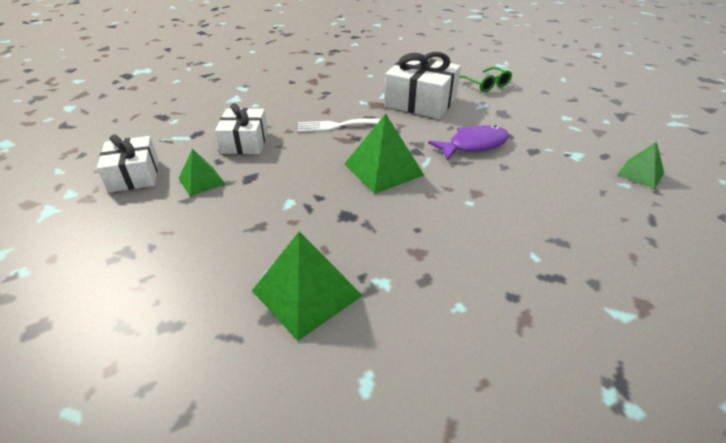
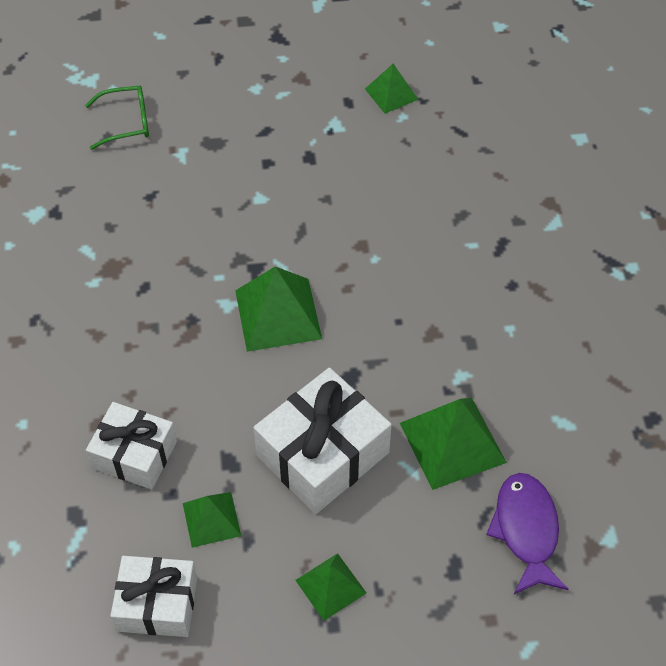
camera: 70 degrees left, 15 degrees up
white fork [298,119,381,132] -> none
white gift [384,52,461,119] -> white gift moved to [253,368,392,514]
purple fish [428,125,509,160] -> purple fish moved to [486,473,569,594]
none -> green pyramid [295,553,366,621]

